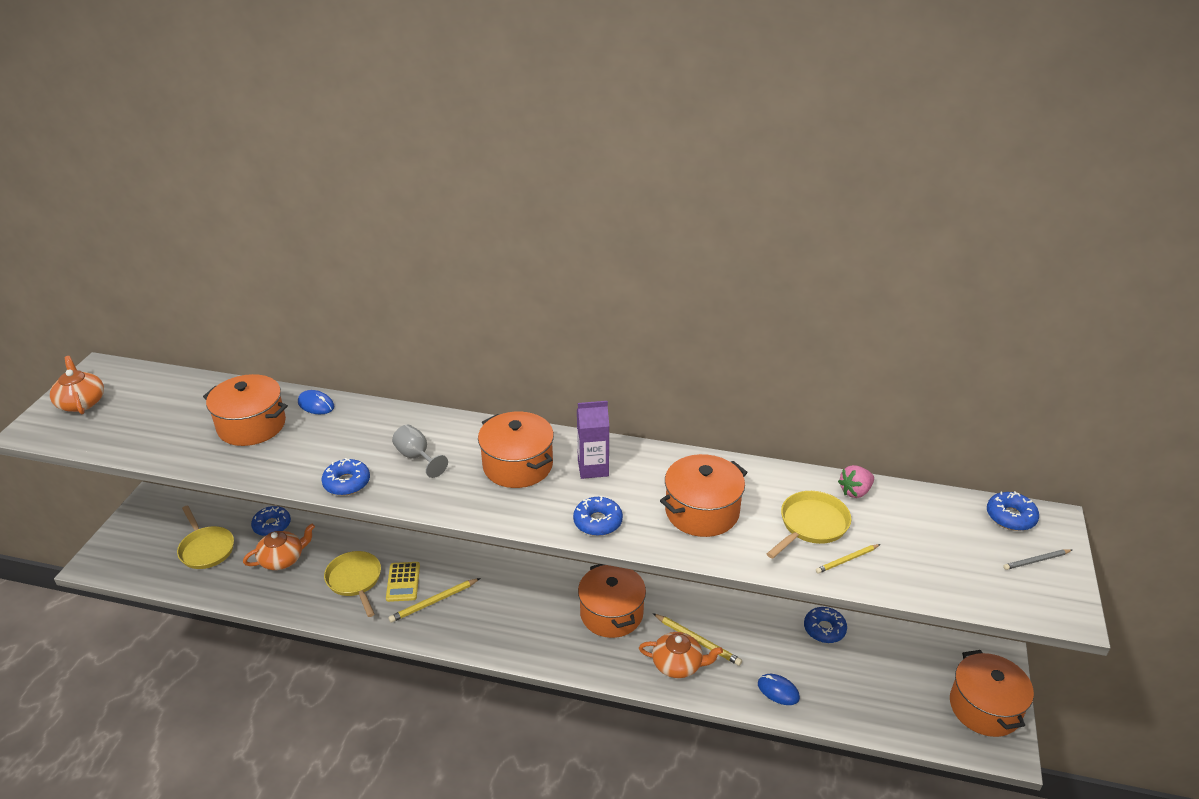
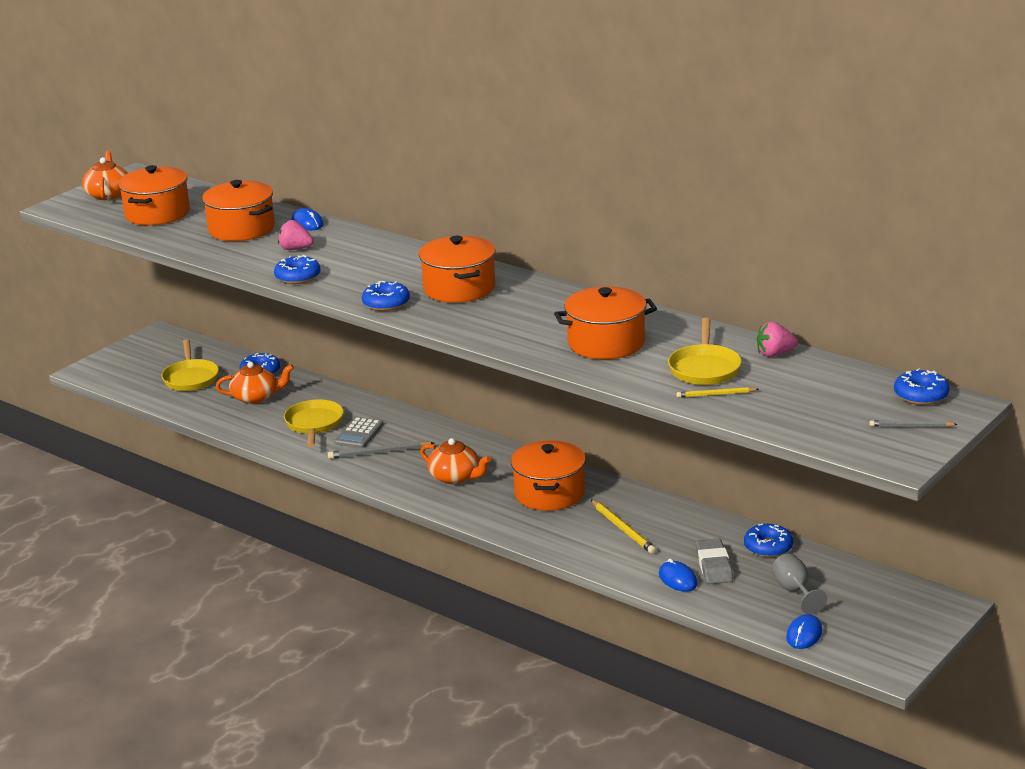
camera: 25 degrees right, 10 degrees down
yellow calculator [386,562,420,602] -> grey calculator [334,417,383,448]
yellow pencil [388,578,480,623] -> grey pencil [328,441,434,459]
grey goblet [392,425,448,478] -> grey goblet moved to [772,553,827,614]
blue donut [573,496,623,536] -> blue donut moved to [362,281,410,311]
purple carton [577,401,609,479] -> none
orange teapot [639,632,723,678] -> orange teapot moved to [420,438,491,484]
yellow pan [767,491,851,559] -> yellow pan turned 120 degrees clockwise [668,318,742,385]
orange pot [950,650,1034,737] -> orange pot moved to [118,165,190,225]
none -> pink strawberry [278,220,314,250]
none -> grey eraser [696,539,733,584]
none -> blue mouse [786,614,823,649]

